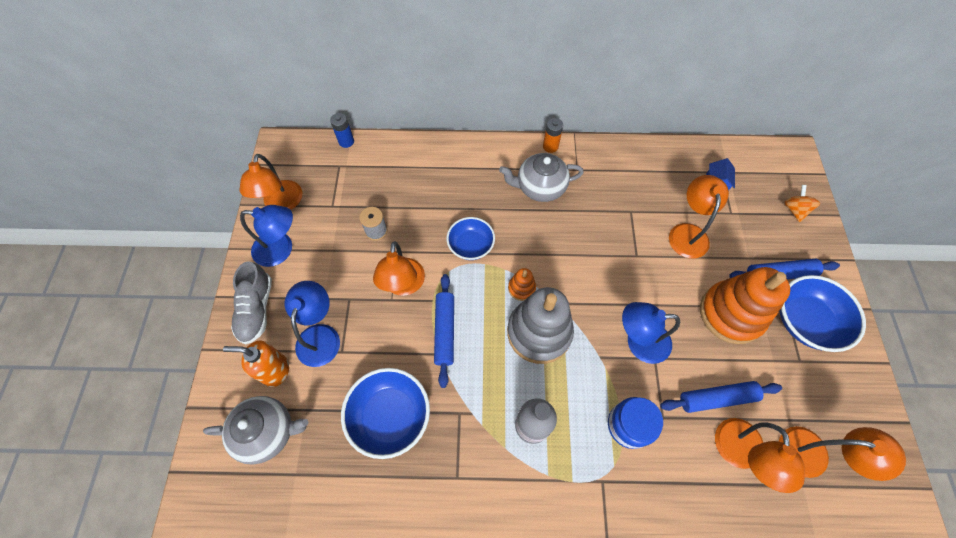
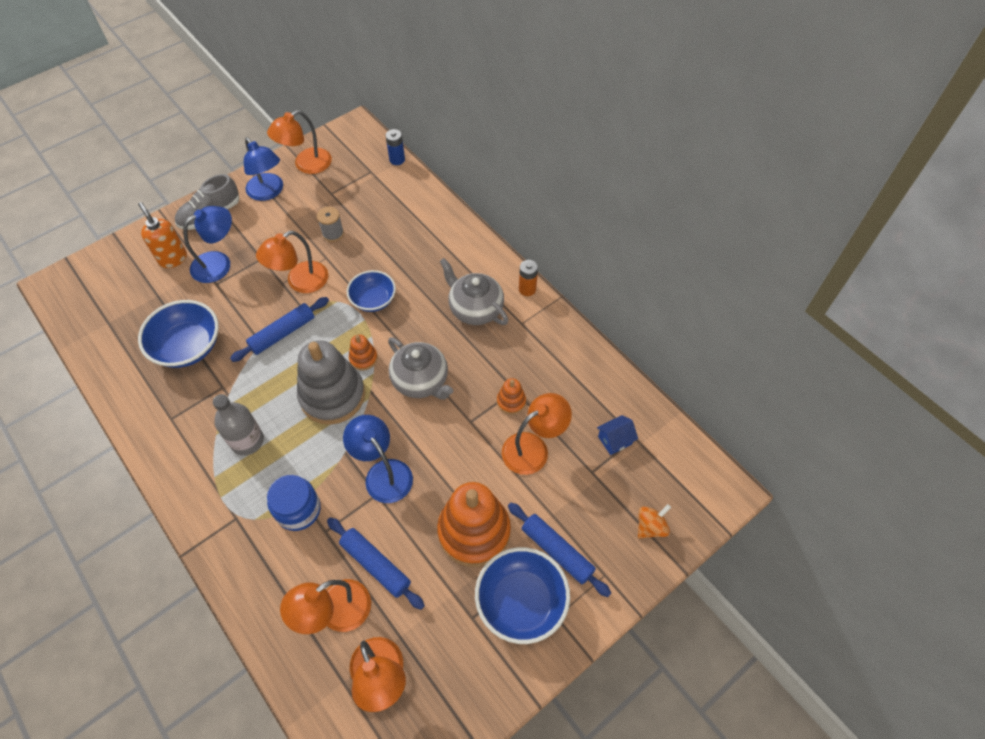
camera: 50 degrees right, 5 degrees down
grey teapot [203,396,308,464] -> grey teapot moved to [388,337,453,400]
none -> orange stacking toy [497,378,526,415]

